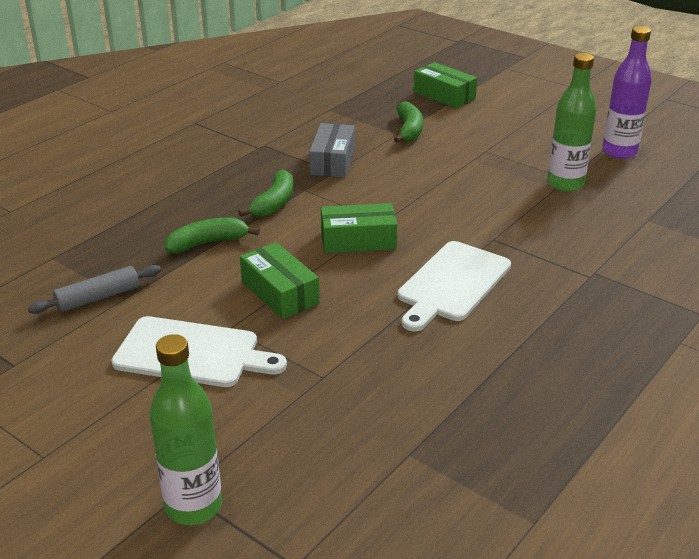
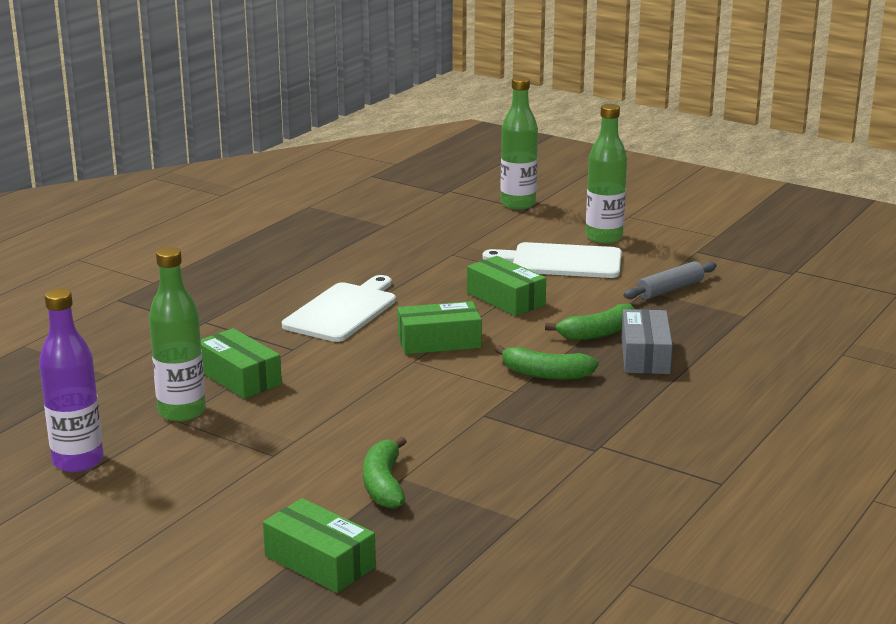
camera: 175 degrees right, 10 degrees down
green banana [239,169,293,217] -> green banana turned 90 degrees counterclockwise [495,345,599,380]
grey box [309,123,355,178] -> grey box moved to [621,309,673,374]
none -> green box [201,328,282,399]
none -> green bottle [586,104,627,244]

